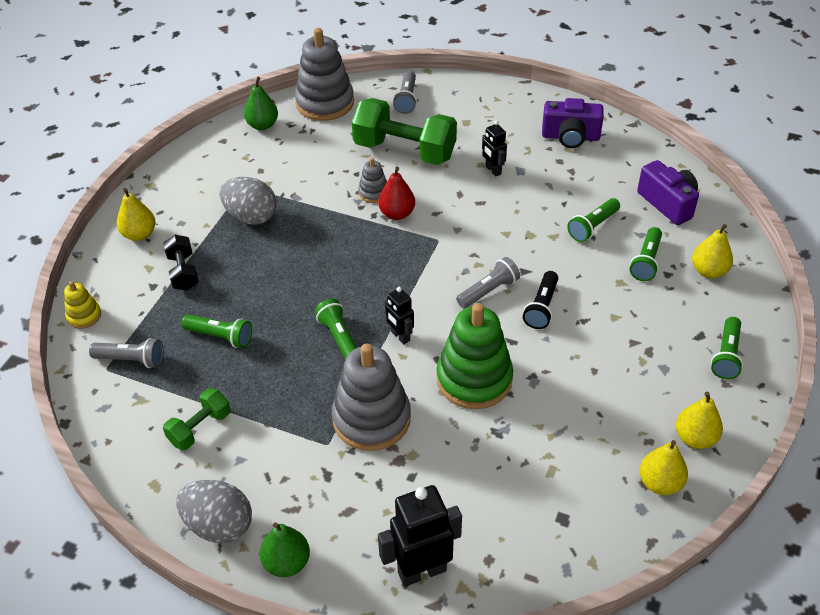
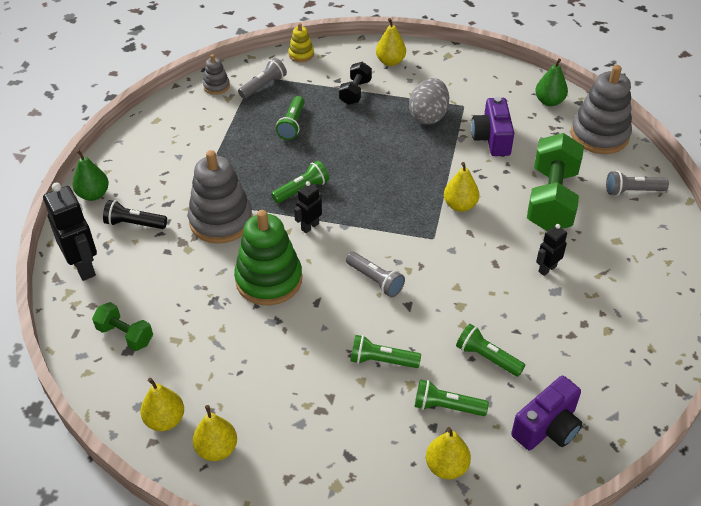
camera: 80 degrees right, 0 degrees up
grey flashlight [89,338,164,368] -> grey flashlight turned 135 degrees counterclockwise [238,58,287,99]
black dumbbell [163,235,199,291] -> black dumbbell turned 45 degrees counterclockwise [339,62,372,105]
green dumbbell [163,388,231,450] -> green dumbbell moved to [92,302,153,351]
grey egg [176,480,252,543] -> none
grey stacking toy [358,158,387,203] -> grey stacking toy moved to [203,54,230,95]
red pear [378,167,415,220] -> yellow pear [444,162,479,212]
black flashlight [523,271,558,329] -> black flashlight moved to [103,200,167,229]
purple camera [542,98,604,148] -> purple camera moved to [471,97,514,156]
green flashlight [711,317,743,379] -> green flashlight moved to [350,335,421,368]

